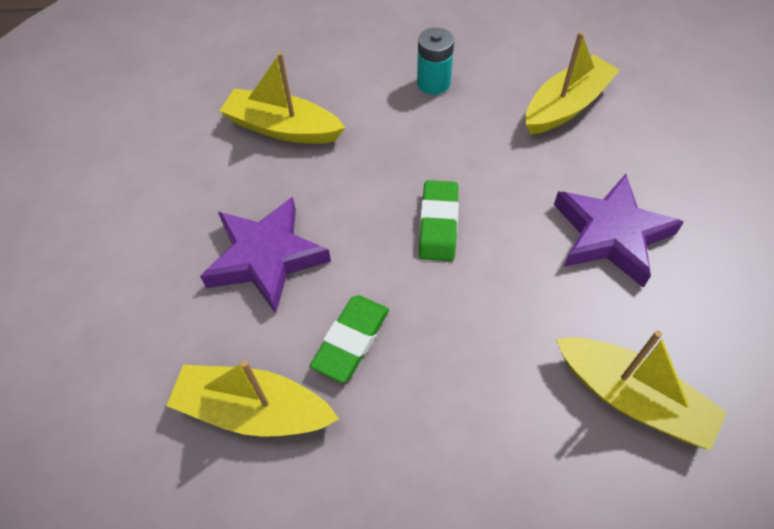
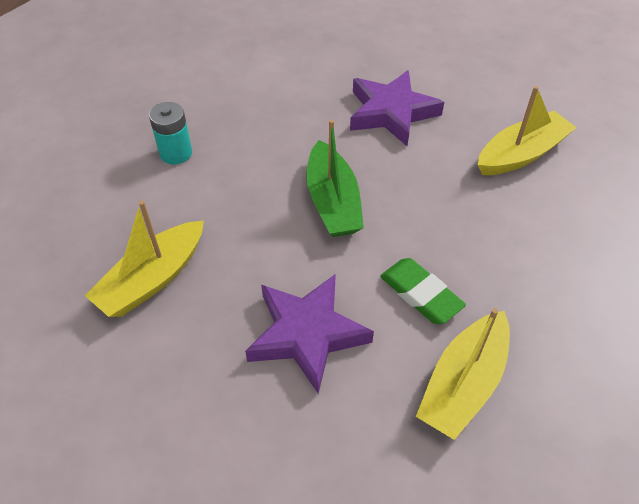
camera: 70 degrees left, 5 degrees down
green eraser [419,180,459,261] -> green boat [307,120,364,237]
yellow boat [526,32,620,134] -> none

